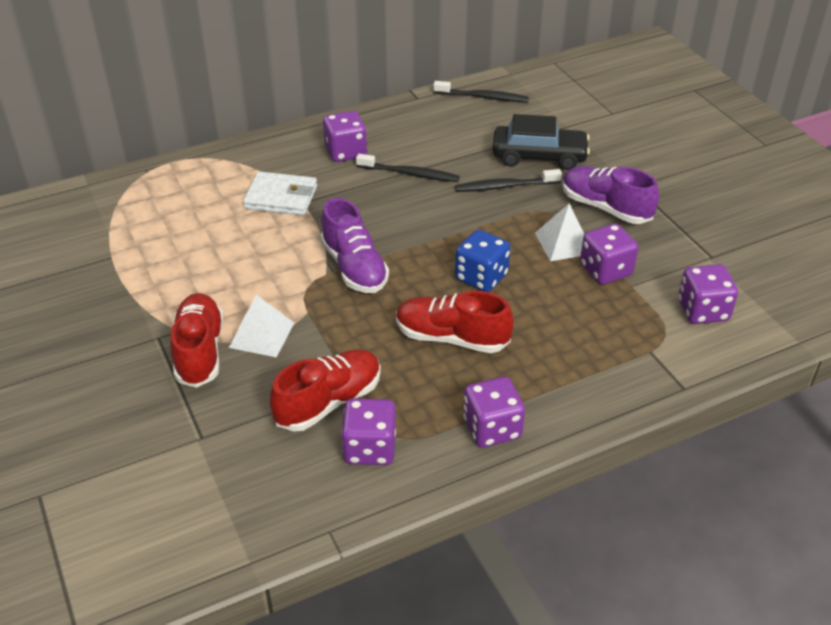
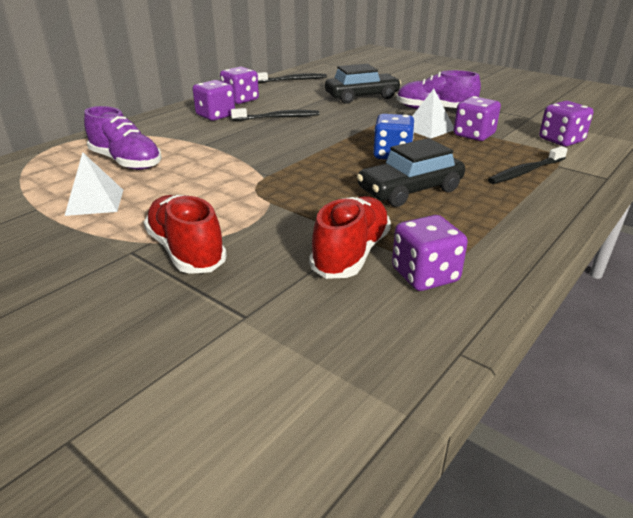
camera: 25 degrees left, 10 degrees down
white pyramid [229,295,294,358] -> white pyramid moved to [65,152,123,216]
white wallet [243,171,317,216] -> none
purple shoe [320,198,389,293] -> purple shoe moved to [84,106,162,170]
red shoe [396,291,513,353] -> black car [357,138,465,207]
black toothbrush [455,169,562,192] -> black toothbrush moved to [488,146,568,184]
purple dice [463,376,525,448] -> purple dice moved to [220,67,259,104]

